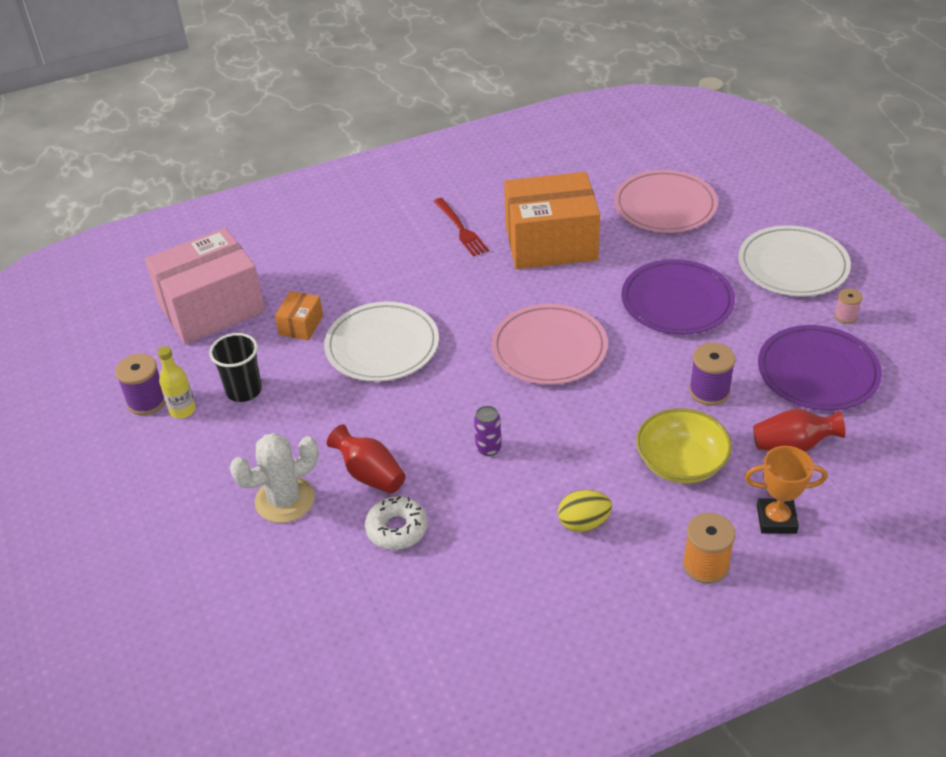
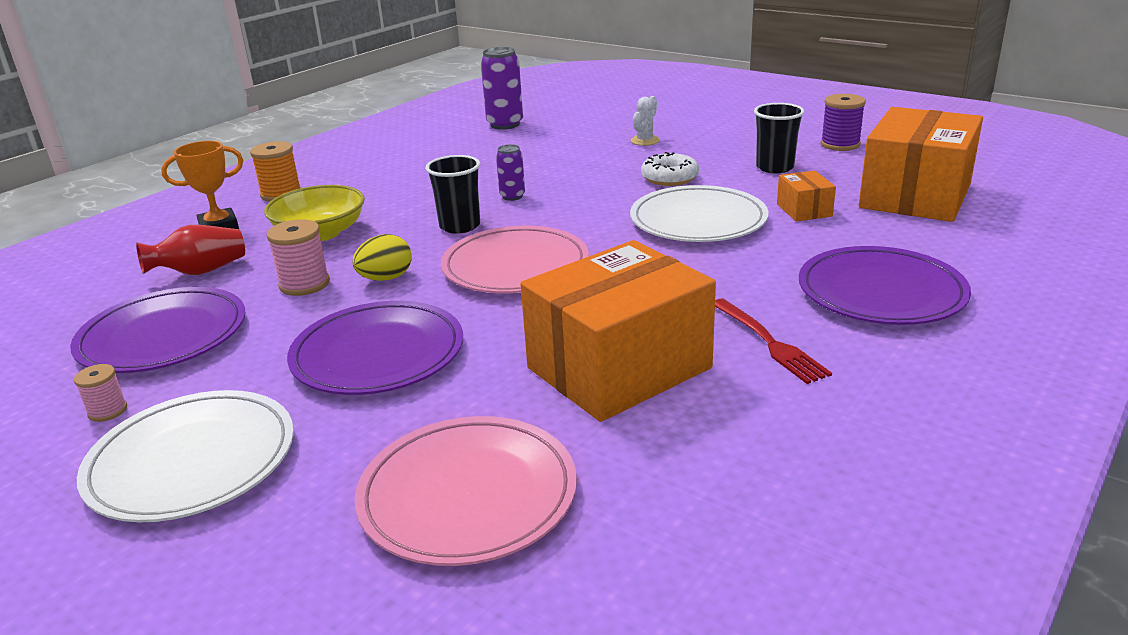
camera: 150 degrees right, 15 degrees down
pink box [145,228,265,344] -> orange box [859,107,983,222]
yellow bottle [157,346,196,419] -> none
white cactus [230,433,319,523] -> white cactus [631,96,660,146], size x0.57
red vase [327,424,406,494] -> none
white donut [365,496,428,550] -> white donut moved to [641,152,699,186]
red fork [434,198,489,257] -> red fork turned 150 degrees counterclockwise [715,299,832,384]
yellow egg [558,490,612,532] -> yellow egg moved to [352,234,412,281]
purple spool [689,343,735,406] -> pink spool [267,219,330,296]
none -> black cup [425,155,480,234]
none -> purple can [481,47,523,130]
none -> purple plate [799,246,971,325]

